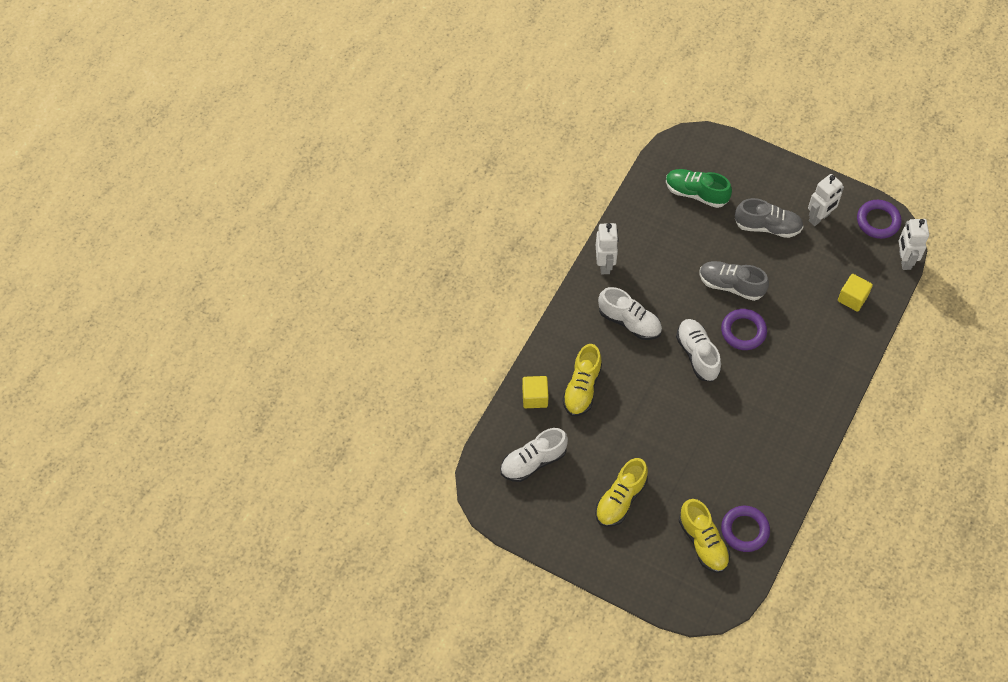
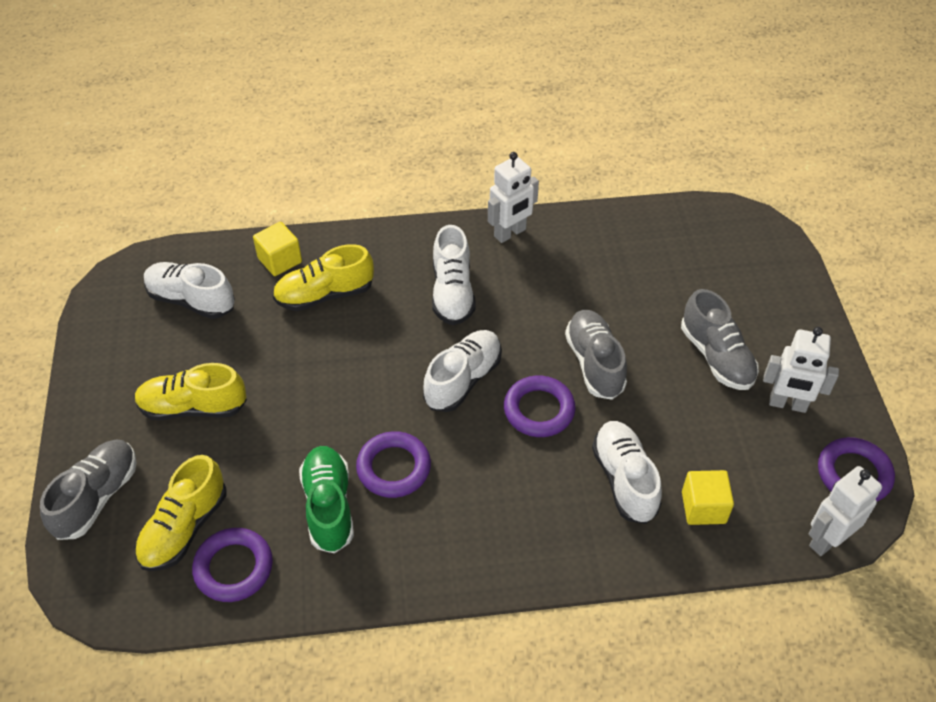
camera: 55 degrees right, 10 degrees down
green shoe [666,169,732,208] -> green shoe moved to [299,446,354,553]
none -> grey shoe [40,439,137,540]
none -> purple ring [356,431,431,498]
none -> white shoe [592,421,662,524]

